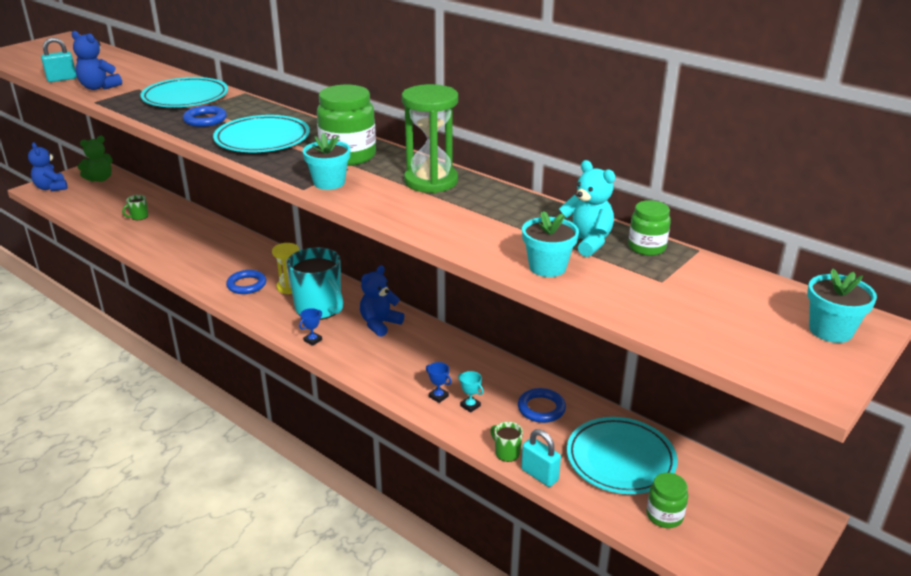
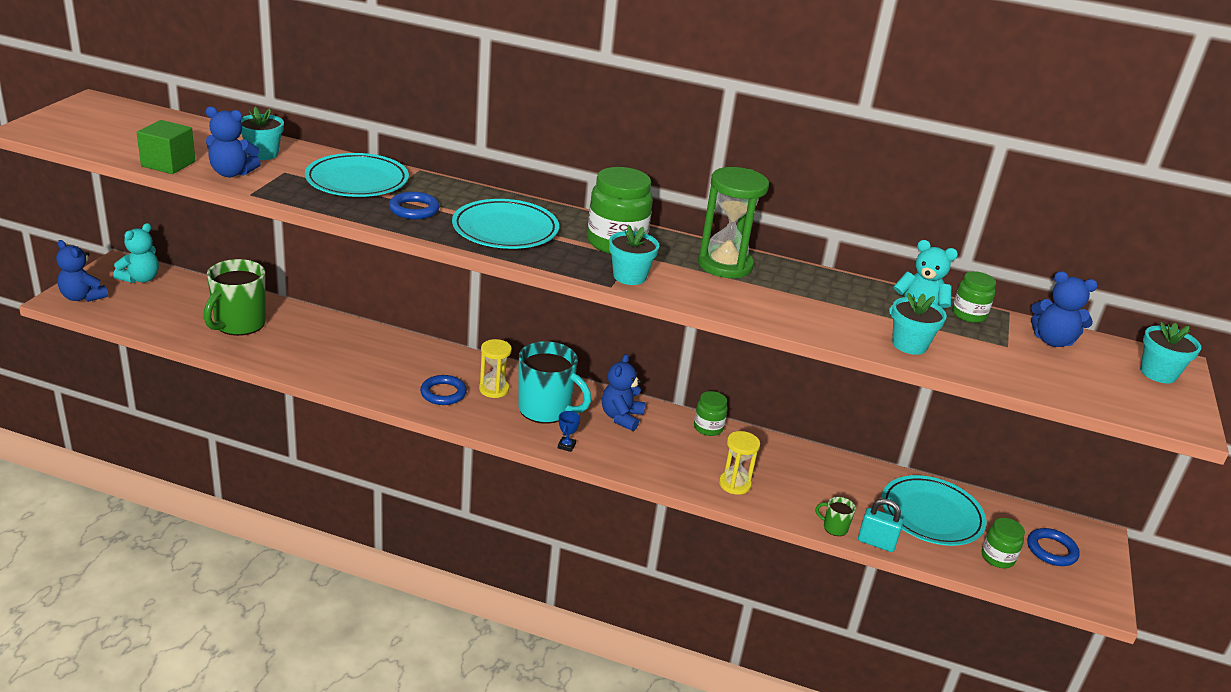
camera: 25 degrees left, 0 degrees up
turquoise padlock [41,38,77,82] -> green cube [137,120,195,174]
green teddy bear [78,136,113,182] -> turquoise teddy bear [113,223,159,283]
green mug [122,195,148,220] -> green mug [204,259,266,336], size x2.32
blue trophy [426,362,452,403] -> yellow hourglass [719,431,760,495]
turquoise trophy [458,371,484,413] -> none
blue ring [518,388,566,423] -> blue ring moved to [1027,528,1080,566]
none -> turquoise flower pot [241,107,284,160]
none -> green jar [694,391,728,436]
none -> blue teddy bear [1031,271,1098,347]

